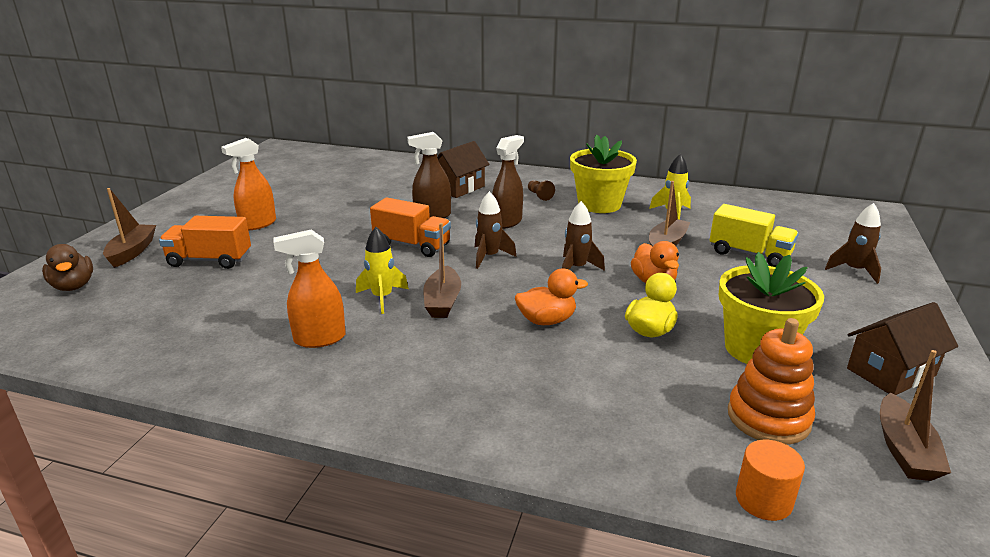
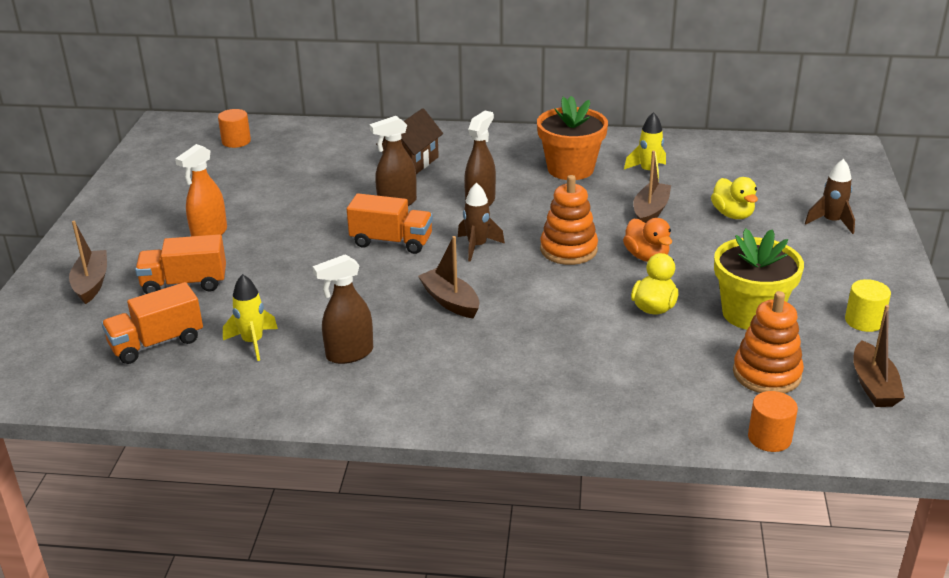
camera: 10 degrees left, 5 degrees up
brown duck [42,244,93,291] -> none
orange spray bottle [273,229,346,348] -> brown spray bottle [313,254,373,364]
yellow rocket [356,227,409,314] -> yellow rocket moved to [223,274,278,361]
brown boat [423,223,461,318] -> brown boat turned 150 degrees clockwise [418,236,479,318]
orange duck [515,268,588,325] -> none
brown pawn [528,180,555,201] -> none
brown rocket [562,201,605,271] -> orange stacking toy [540,175,598,265]
yellow flower pot [570,135,637,213] -> orange flower pot [537,96,608,180]
yellow truck [710,204,799,267] -> yellow duck [711,177,758,219]
brown house [847,302,958,395] -> yellow cylinder [845,279,891,332]
none -> orange truck [101,282,203,364]
none -> orange cylinder [218,109,251,148]

